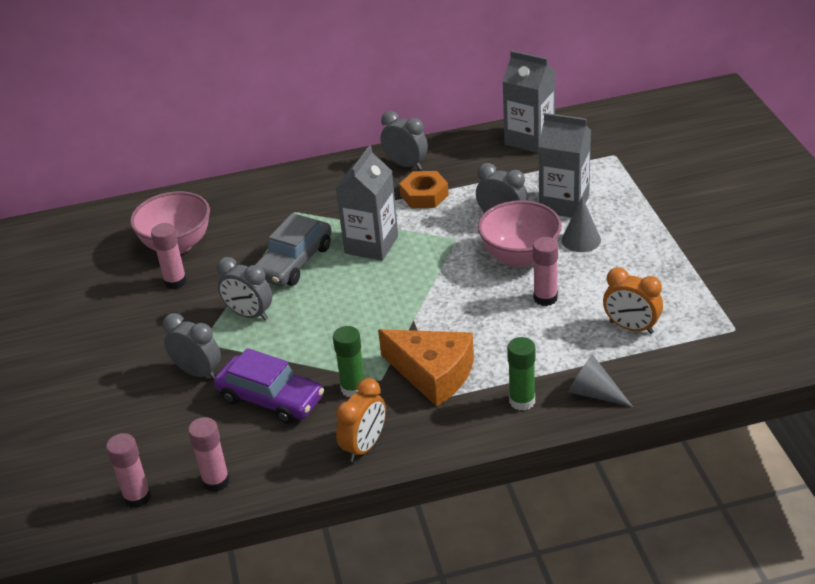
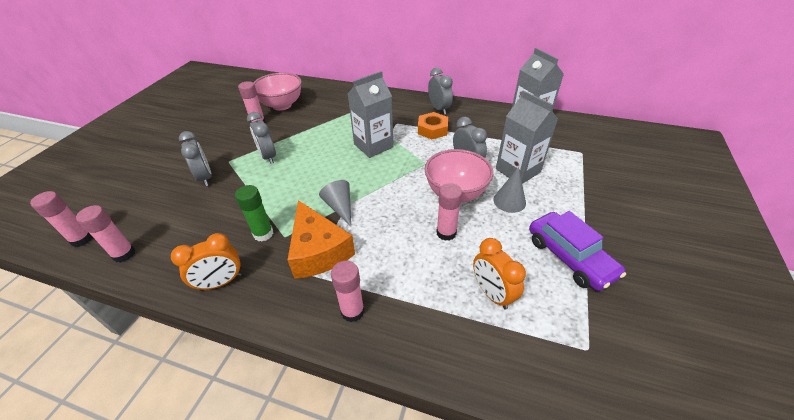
camera: 30 degrees right, 5 degrees up
purple car [214,348,324,424] -> purple car moved to [529,211,626,291]
grey car [255,213,332,287] -> none
green glue stick [507,337,536,411] -> pink glue stick [331,261,365,322]
grey cone [568,354,633,407] -> grey cone moved to [319,180,351,226]

